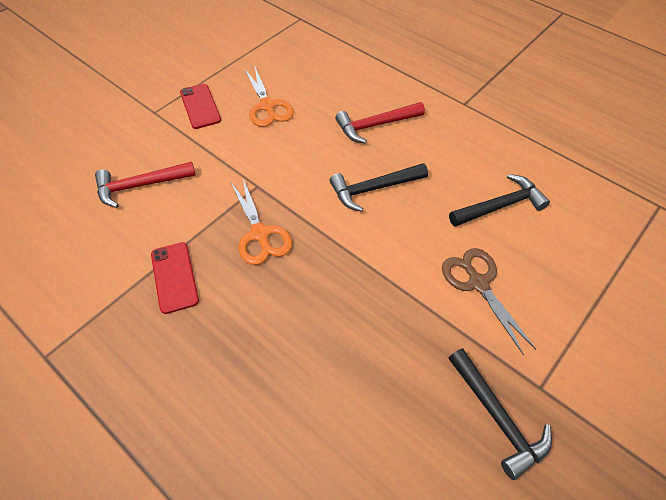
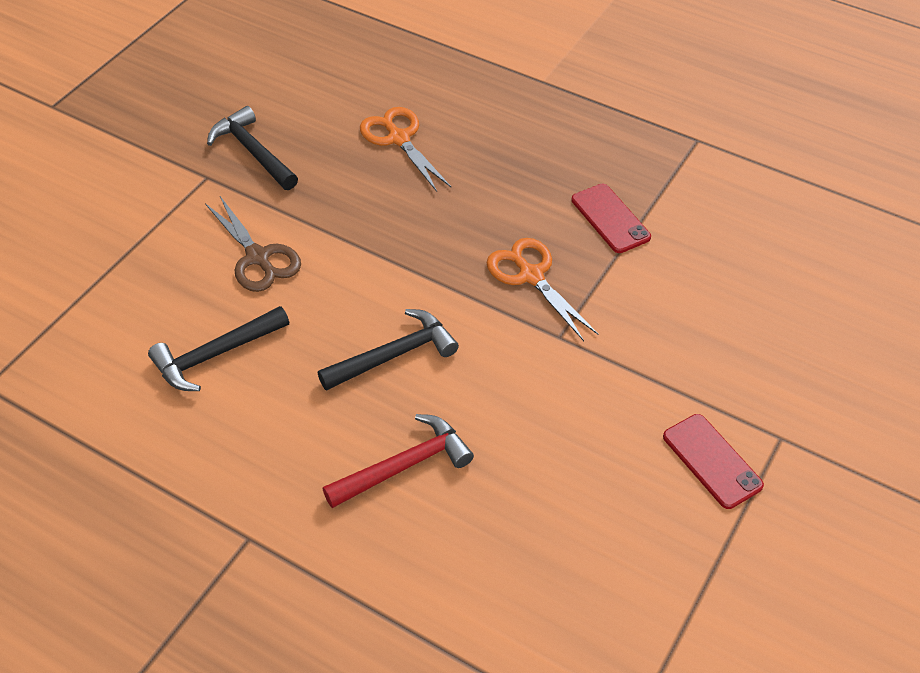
camera: 170 degrees right, 5 degrees down
red hammer [95,162,196,208] -> none
orange scissors [245,67,294,127] -> orange scissors moved to [360,107,451,192]

